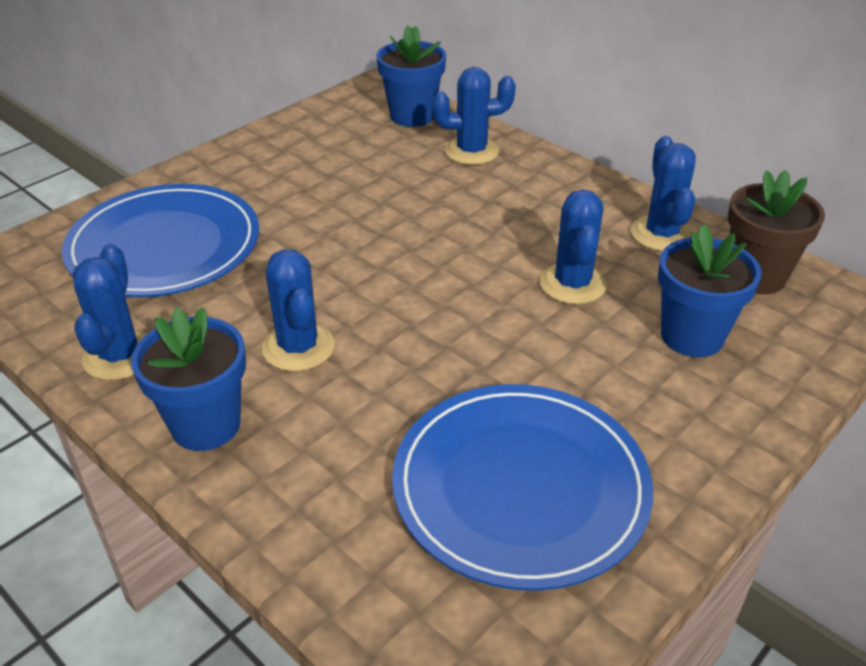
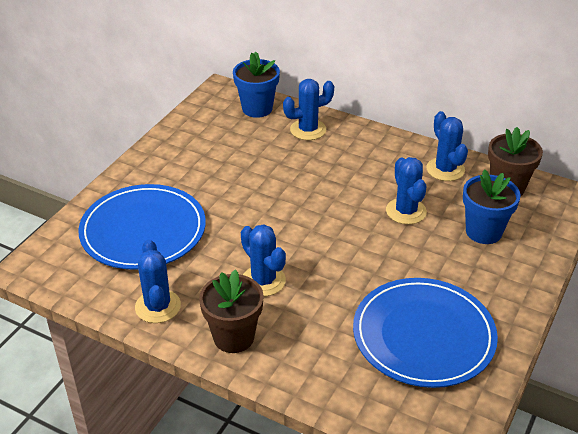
camera: 15 degrees left, 0 degrees up
blue flower pot [131,307,246,451] -> brown flower pot [199,269,264,353]

